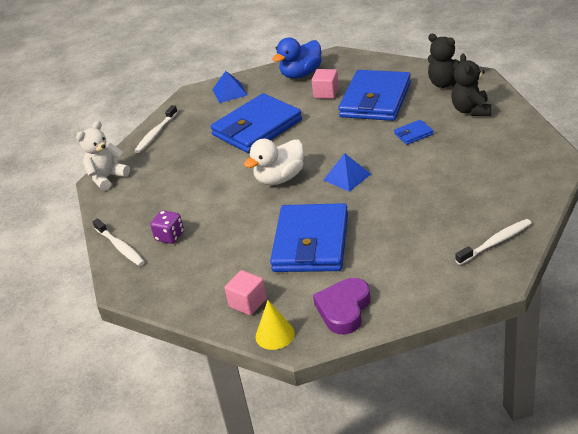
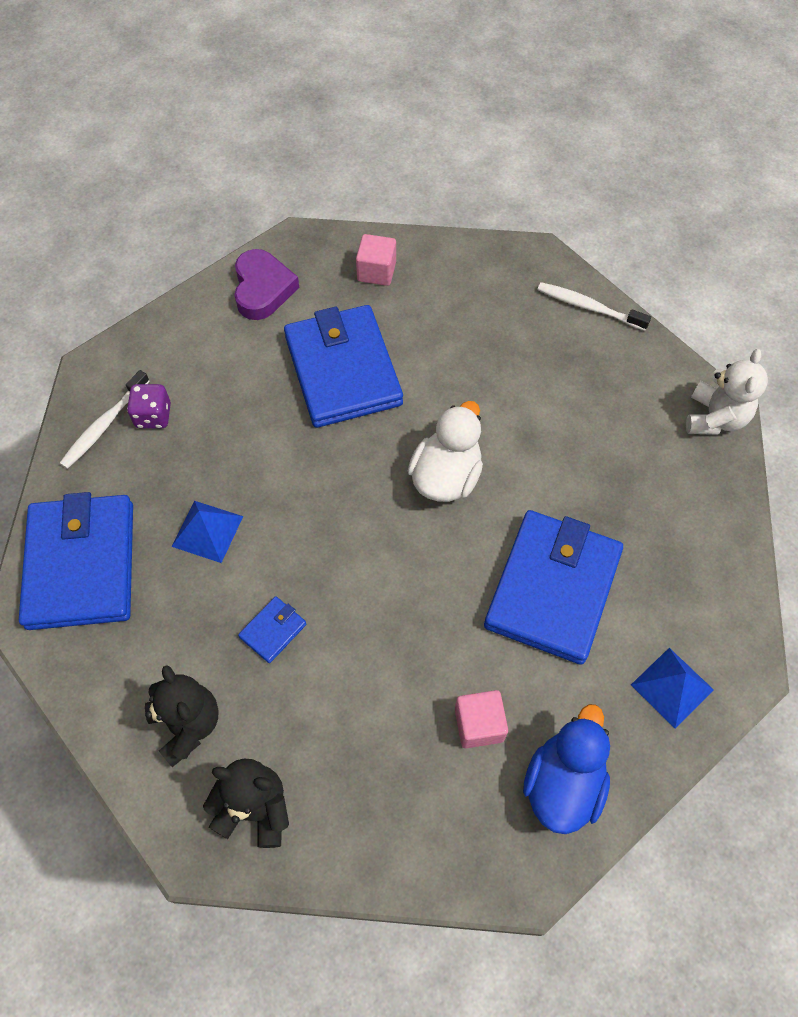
camera: 150 degrees right, 25 degrees up
white toothbrush [134,105,178,153] -> none
purple dice [150,210,184,244] -> purple dice moved to [127,384,171,428]
yellow cone [255,300,295,350] -> none
blue pyramid [323,153,371,192] -> blue pyramid moved to [171,501,243,563]
blue wallet [338,70,411,121] -> blue wallet moved to [19,492,133,630]

